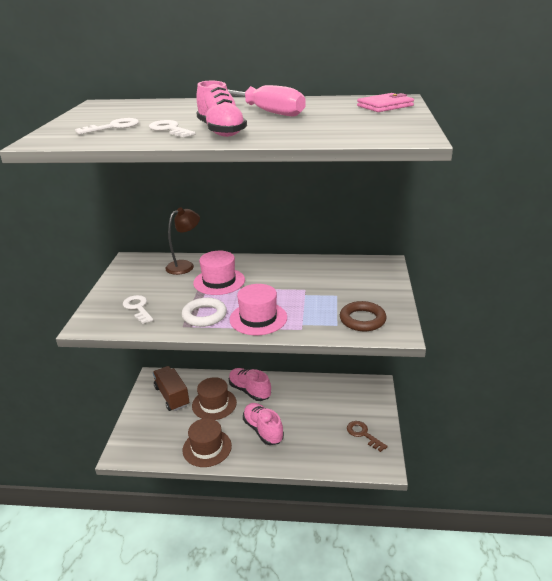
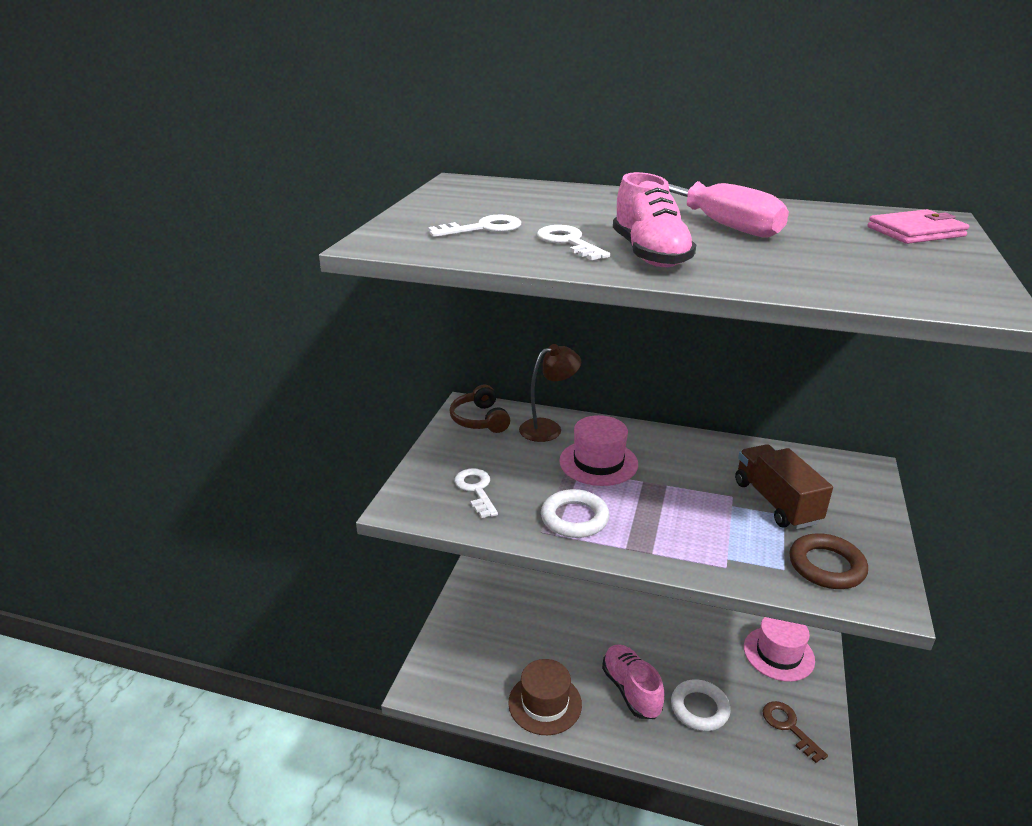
camera: 10 degrees right, 0 degrees up
brown truck [153,366,189,411] -> brown truck moved to [735,444,833,529]
brown hat [192,377,237,420] -> none
pink hat [229,284,287,335] -> pink hat moved to [744,617,815,682]
pink shoe [229,368,271,401] -> none
none -> brown headphones [449,384,510,433]
none -> white ring [671,680,730,731]

